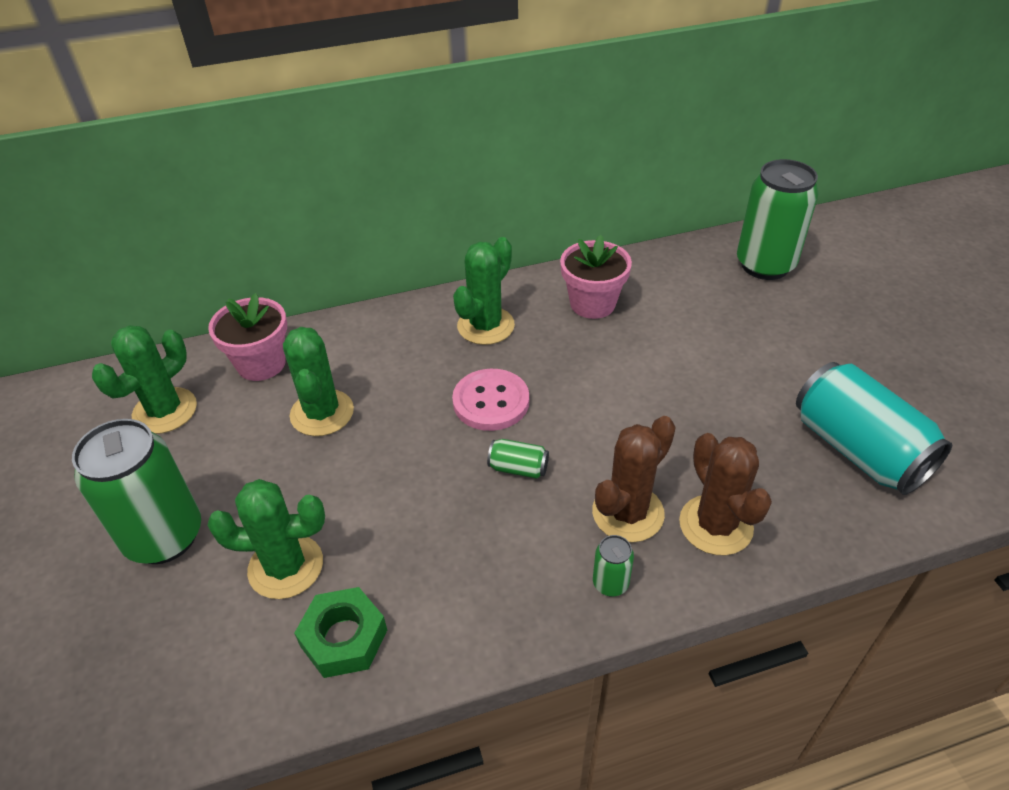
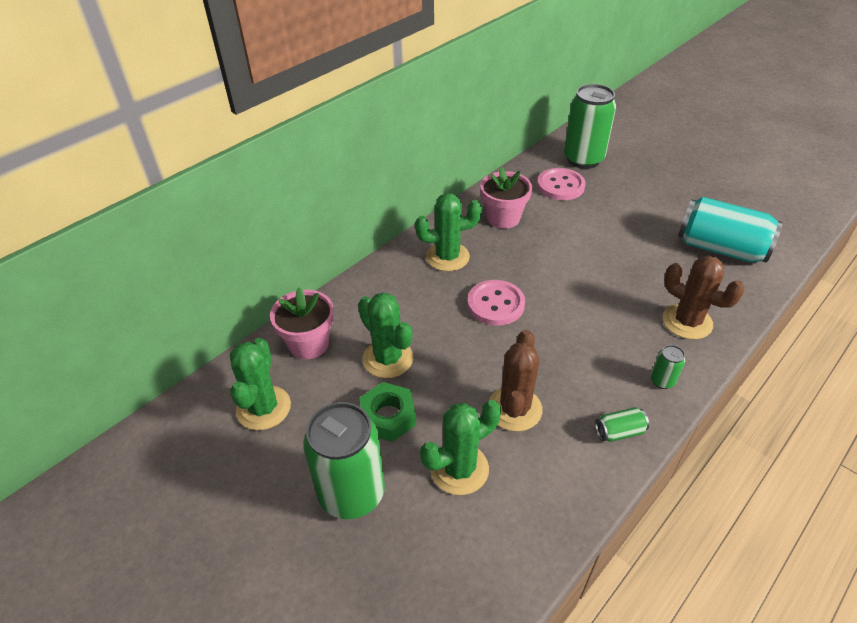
camera: 30 degrees left, 0 degrees up
green nut [294,587,387,678] -> green nut moved to [359,382,416,442]
green cactus [453,237,515,345] -> green cactus turned 75 degrees clockwise [415,193,482,271]
green can [487,439,549,479] -> green can moved to [595,407,649,442]
brown cactus [592,416,676,542] -> brown cactus moved to [489,330,542,432]
none -> pink button [537,168,586,200]

